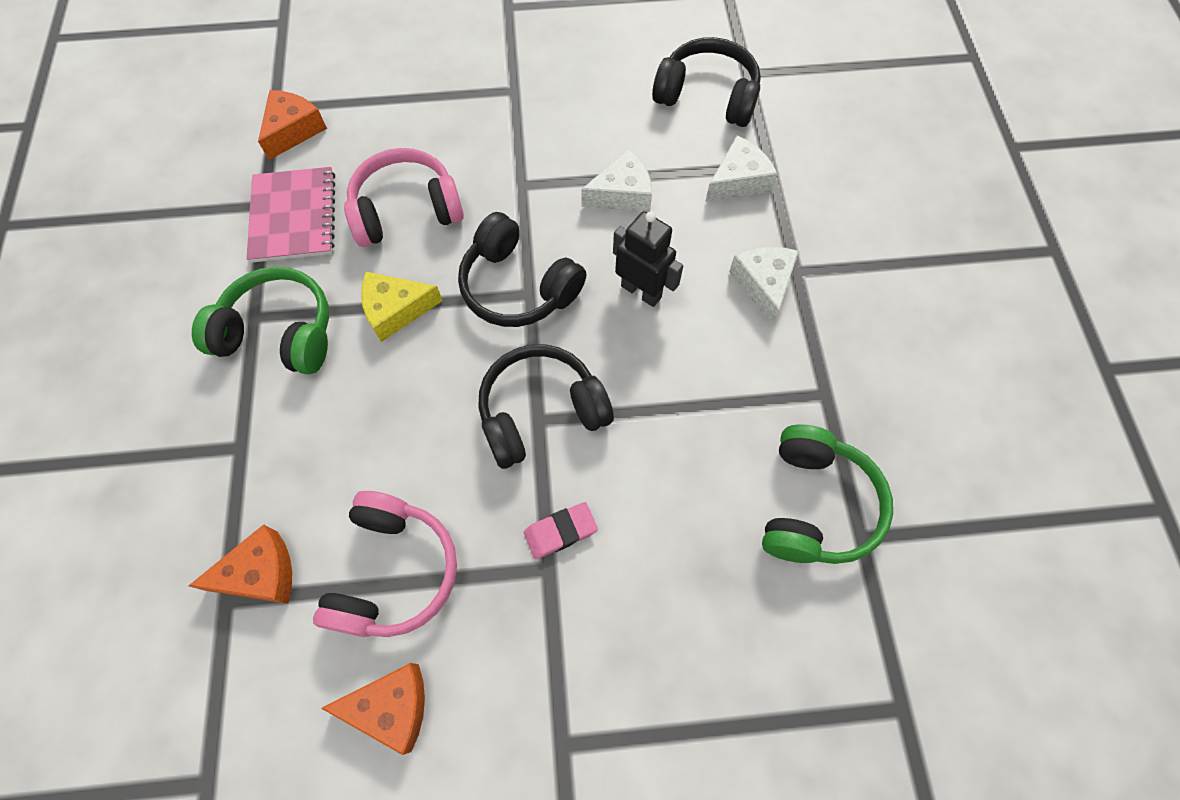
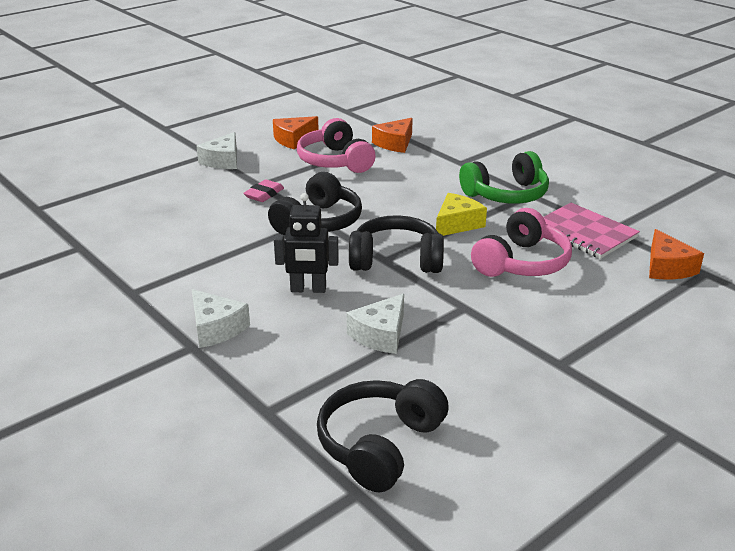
camera: 145 degrees right, 35 degrees down
black headphones [652,37,761,127] -> black headphones turned 135 degrees clockwise [317,379,449,492]
white cheese [706,135,777,201] -> white cheese moved to [196,132,237,169]
green headphones [762,424,893,564] -> none

